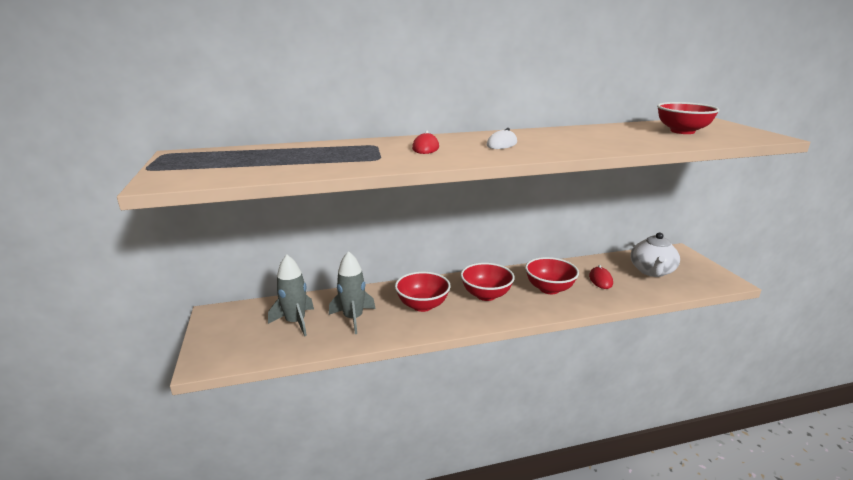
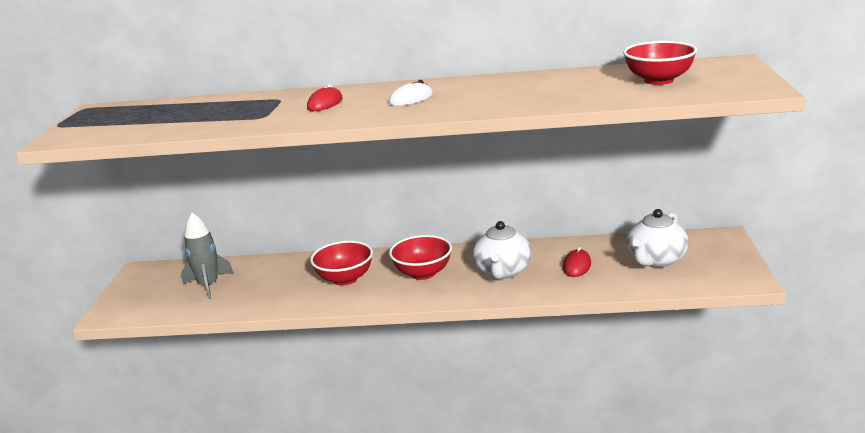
camera: 20 degrees right, 0 degrees up
grey rocket [329,251,375,334] -> none
red bowl [525,257,579,294] -> white teapot [472,221,532,279]

